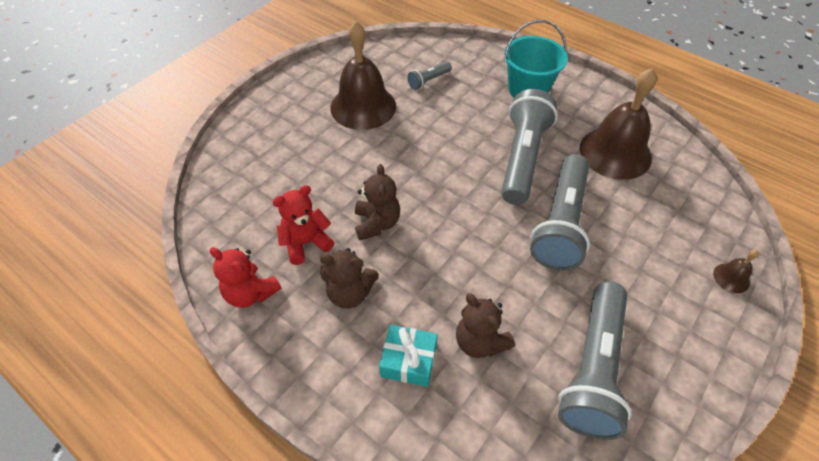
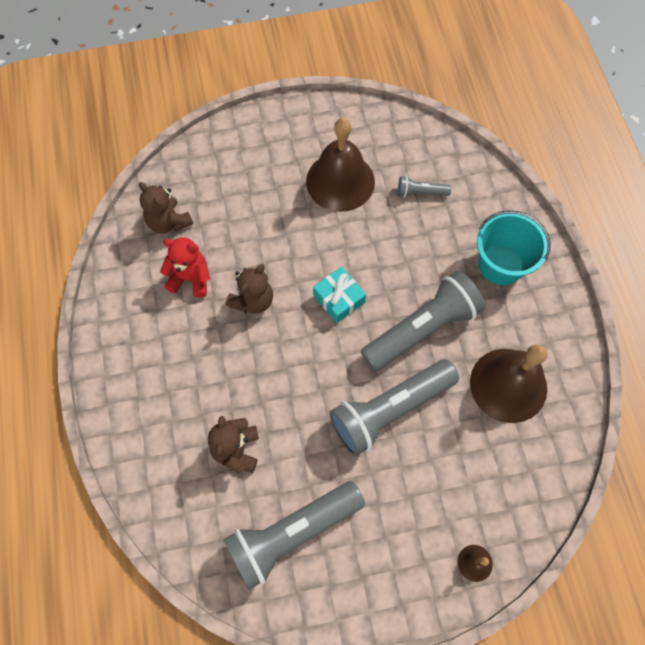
camera: 40 degrees right, 15 degrees up
red teddy bear [210,247,281,308] -> none
brown teddy bear [320,248,379,309] -> brown teddy bear moved to [139,182,193,233]
turquoise gift [379,325,438,387] -> turquoise gift moved to [313,267,366,323]

